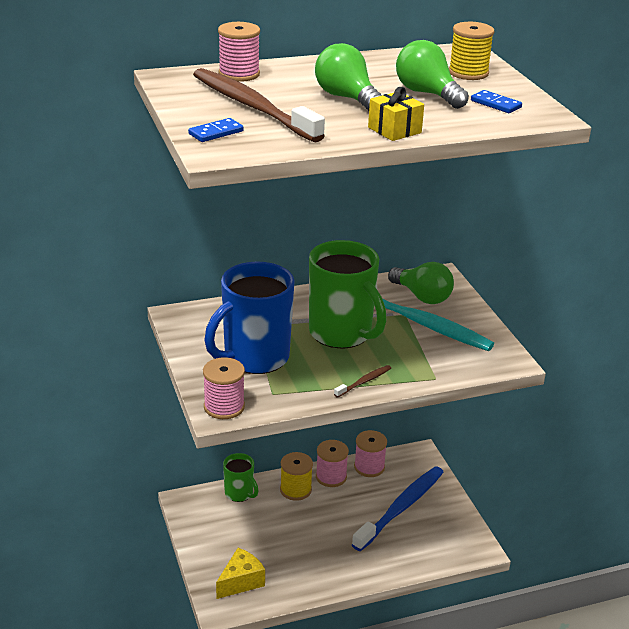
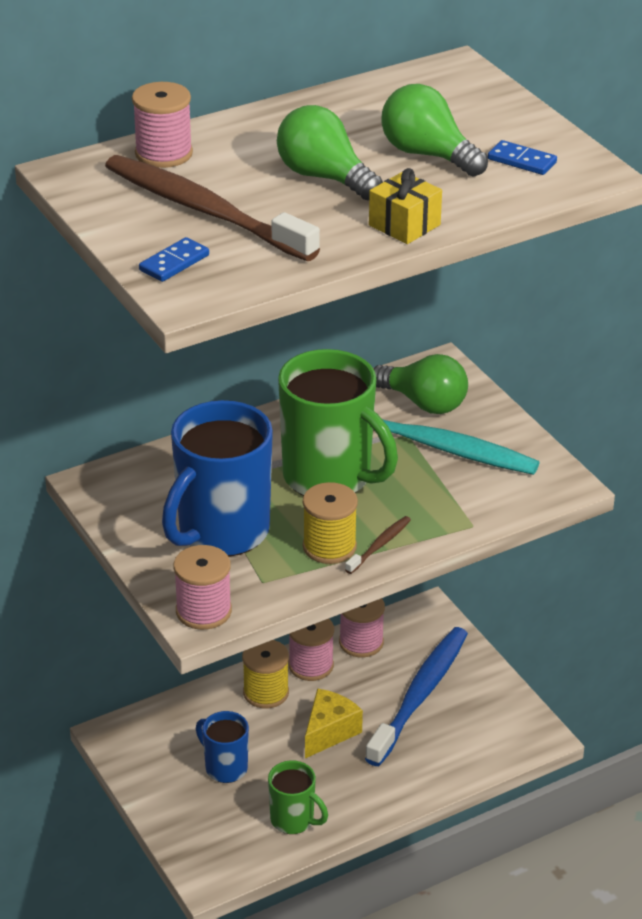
camera: 10 degrees left, 5 degrees up
yellow cheese [216,548,265,599] -> yellow cheese moved to [305,688,363,758]
green mug [223,453,259,502] -> green mug moved to [268,760,328,834]
yellow spool [449,22,494,80] -> yellow spool moved to [303,482,358,564]
none -> blue mug [196,711,249,783]

